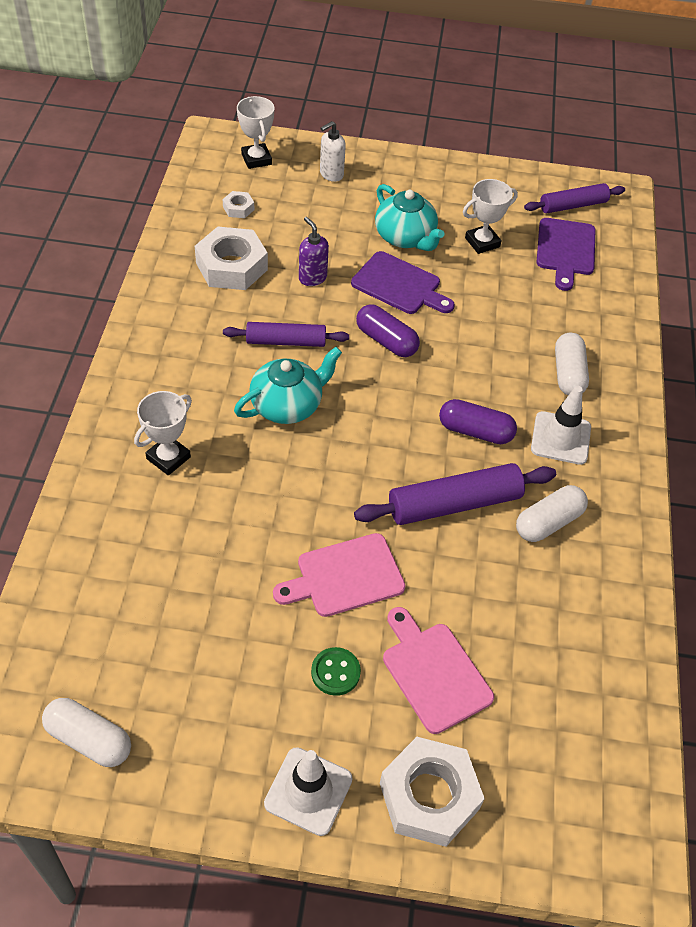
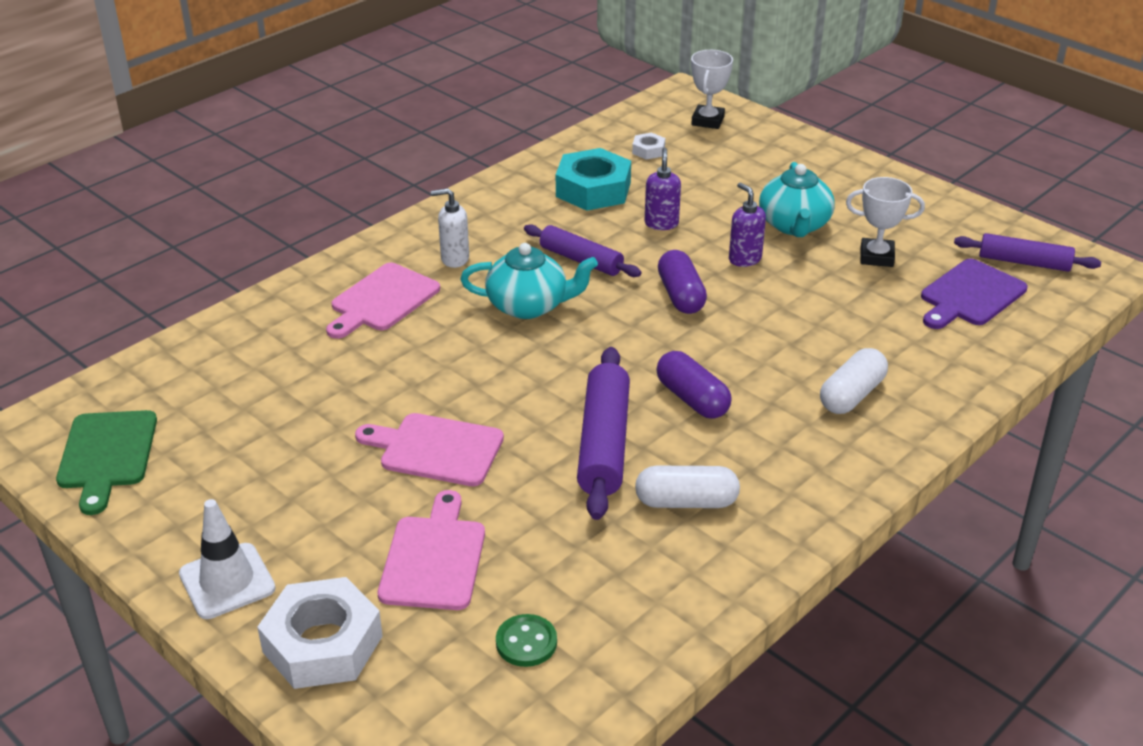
camera: 40 degrees right, 15 degrees down
white capsule [42,698,131,767] -> green cutting board [56,410,157,515]
white trophy [134,391,192,475] -> pink cutting board [326,263,440,339]
white nut [195,227,268,290] -> turquoise nut [556,148,631,211]
green button [311,647,361,696] -> green button moved to [496,614,557,667]
white soap dispenser [320,121,346,182] -> white soap dispenser moved to [431,188,469,268]
purple cutting board [351,251,455,314] -> purple soap dispenser [729,182,766,267]
purple rolling pin [354,463,556,525] -> purple rolling pin turned 75 degrees clockwise [577,347,630,520]
white traffic cone [531,386,591,465] -> none

